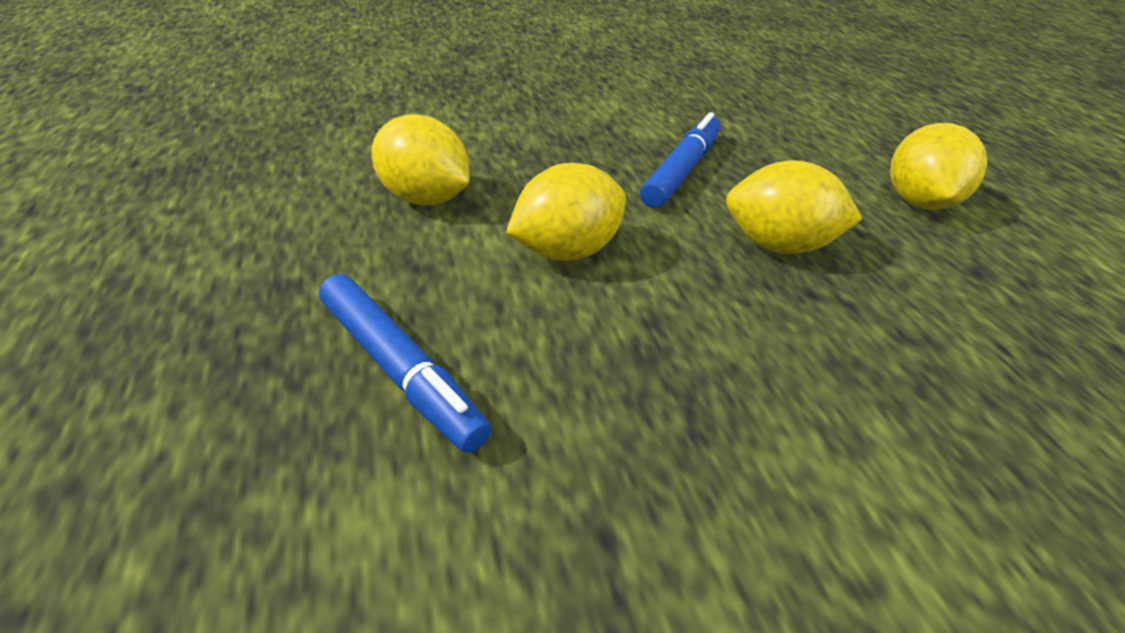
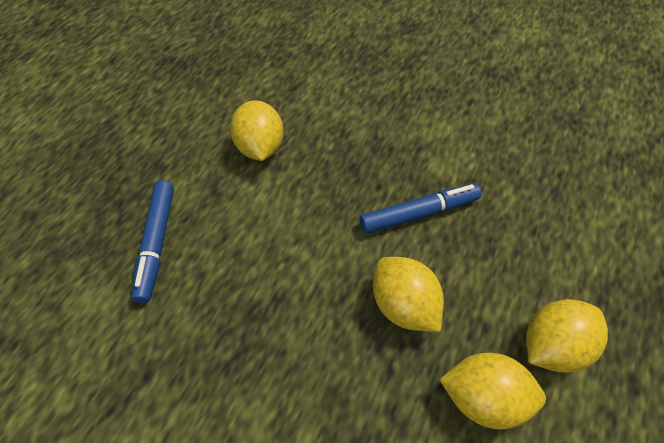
camera: 45 degrees right, 15 degrees up
yellow lemon [506,163,626,261] -> yellow lemon moved to [439,353,546,430]

